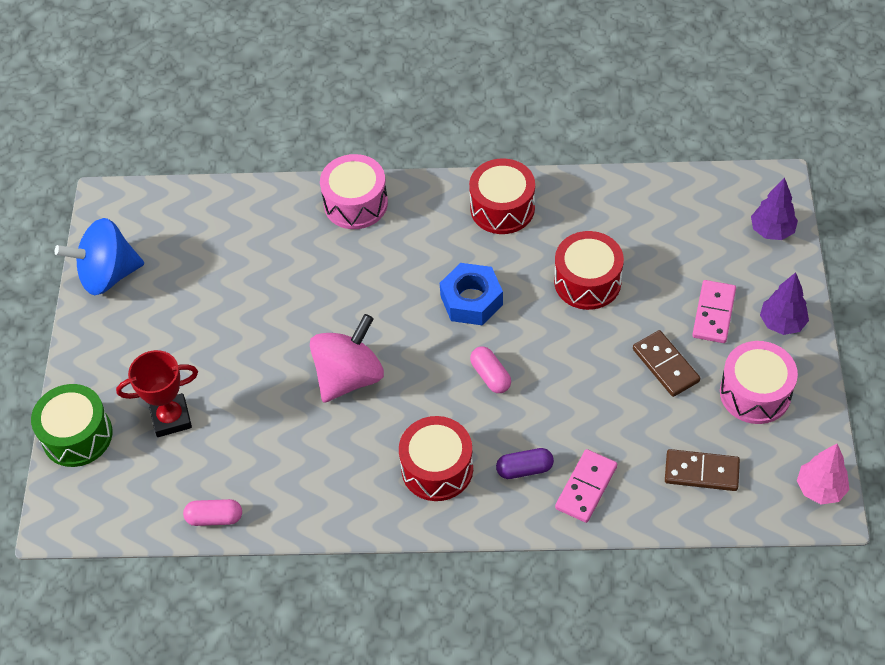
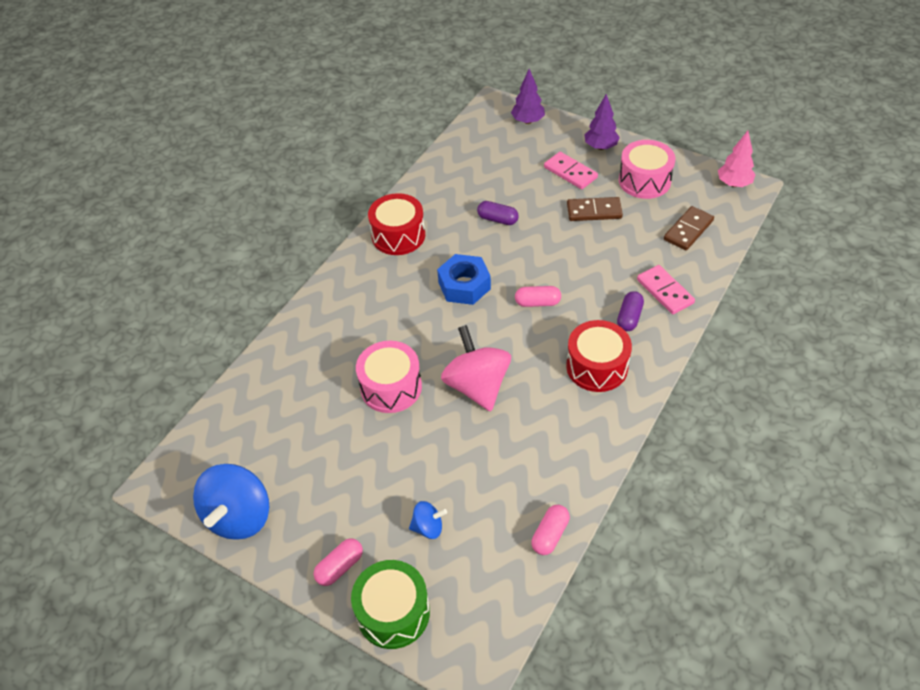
camera: 60 degrees left, 5 degrees down
red trophy [116,350,198,437] -> blue spinning top [409,501,447,539]
pink drum [320,154,388,229] -> pink drum moved to [356,341,422,413]
red drum [554,231,624,310] -> purple capsule [477,201,519,225]
none -> pink capsule [314,539,363,586]

